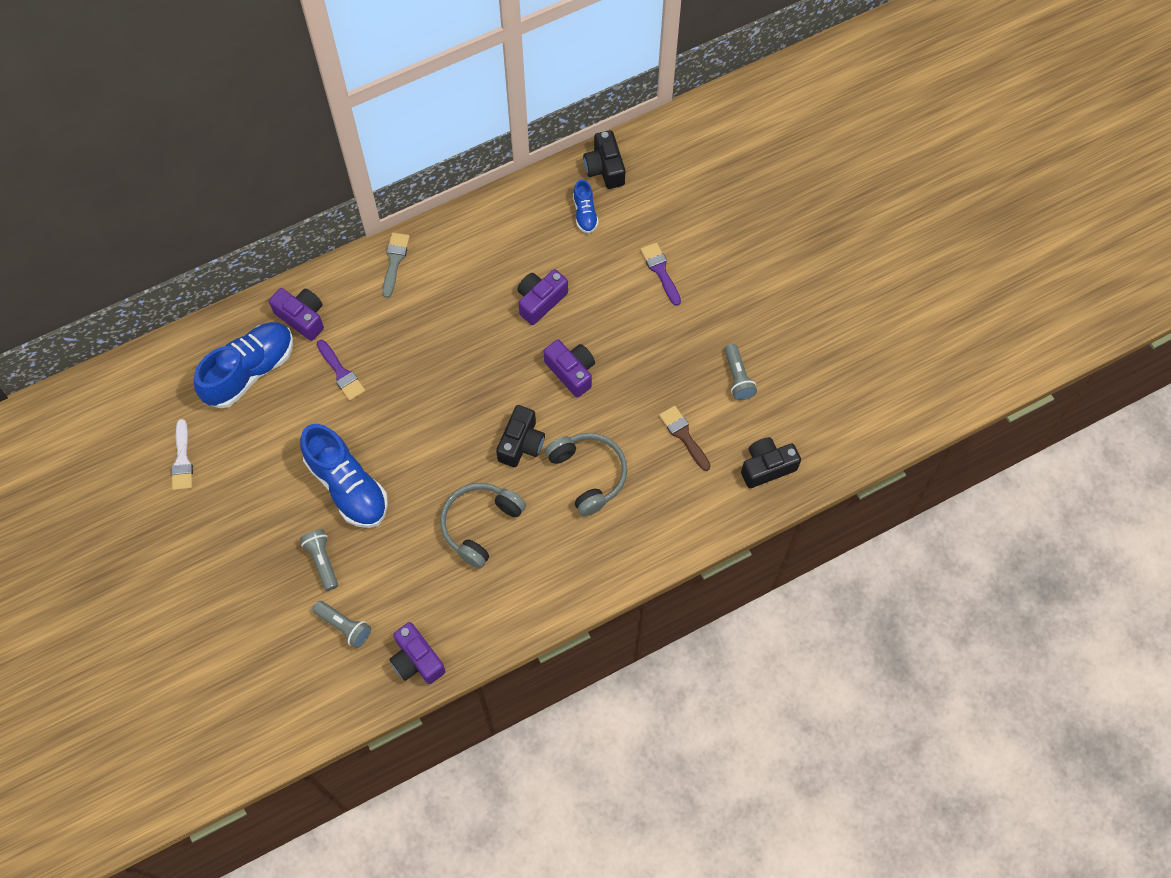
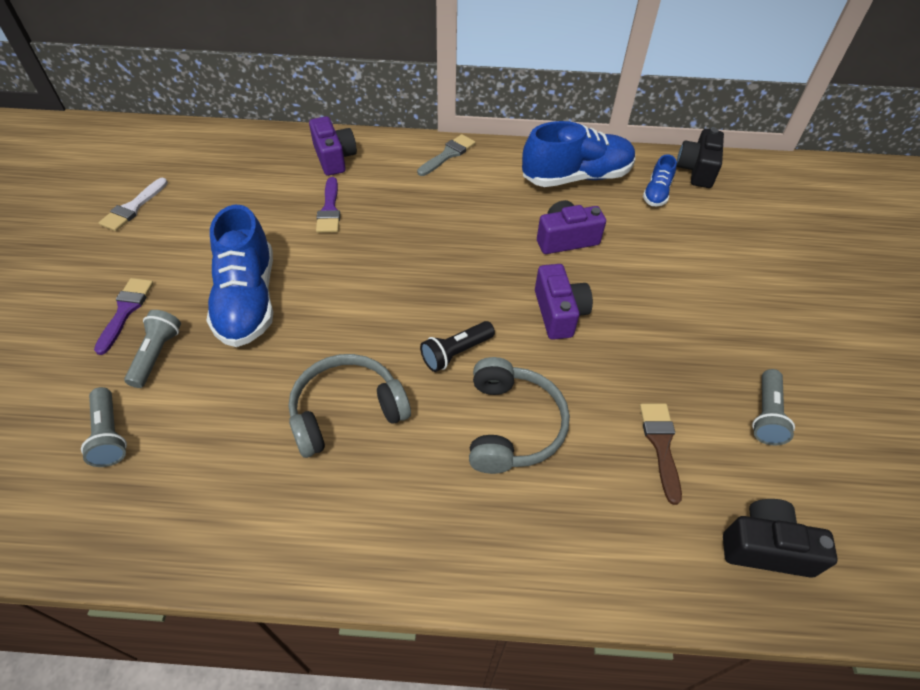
camera: 30 degrees right, 15 degrees down
blue shoe [194,322,293,408] -> blue shoe moved to [522,121,635,187]
purple camera [389,622,446,684] -> none
black camera [496,405,545,467] -> black flashlight [420,321,495,372]
purple brush [640,242,681,306] -> purple brush moved to [94,278,154,355]

